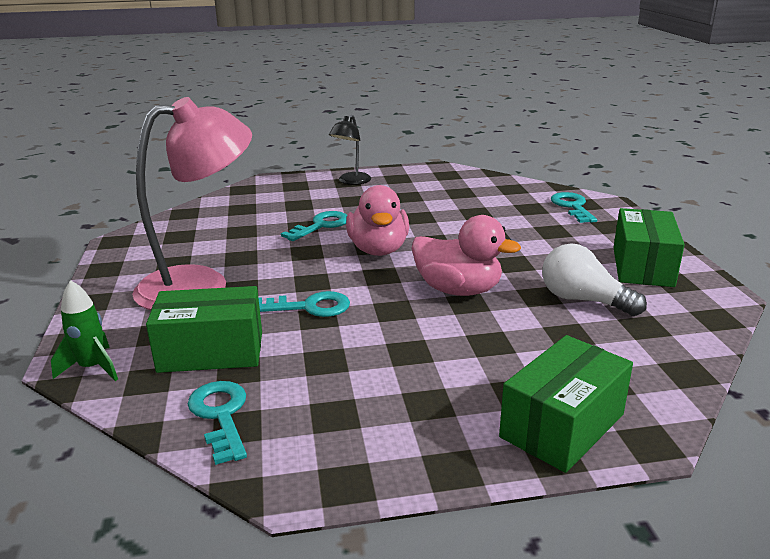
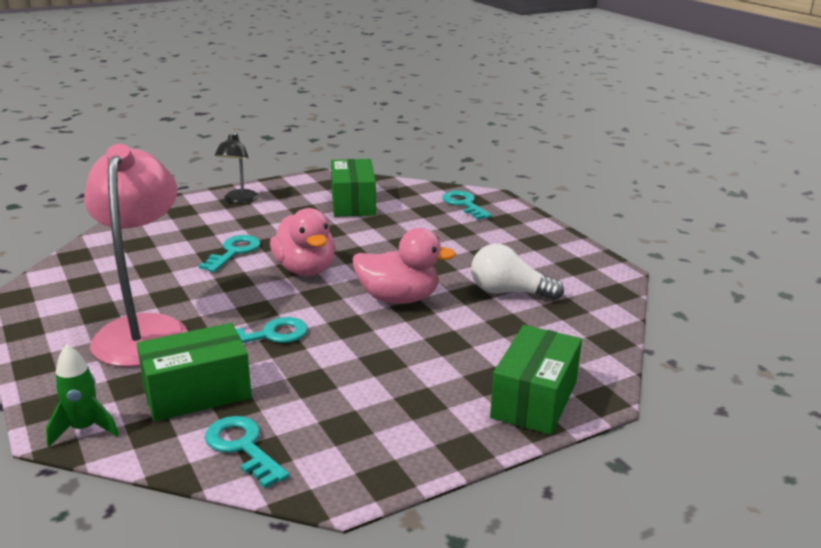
camera: 20 degrees left, 0 degrees up
pink lamp [132,97,252,310] -> pink lamp turned 45 degrees counterclockwise [84,144,188,367]
green box [613,208,685,287] -> green box moved to [331,159,376,217]

